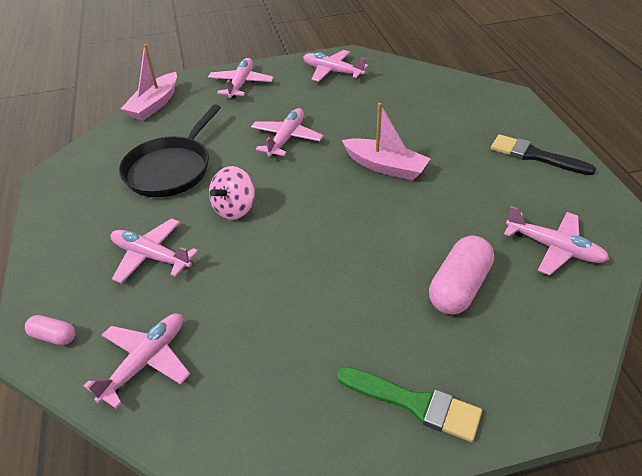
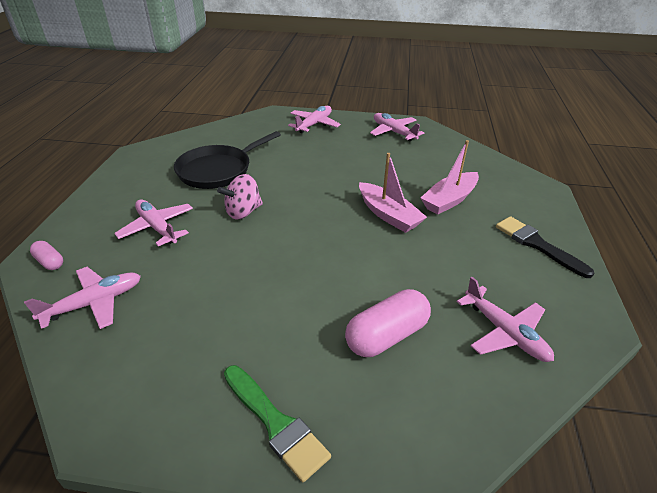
camera: 20 degrees right, 5 degrees down
pink boat [121,44,177,121] -> pink boat moved to [421,140,479,215]
pink plane [251,108,323,157] -> none

